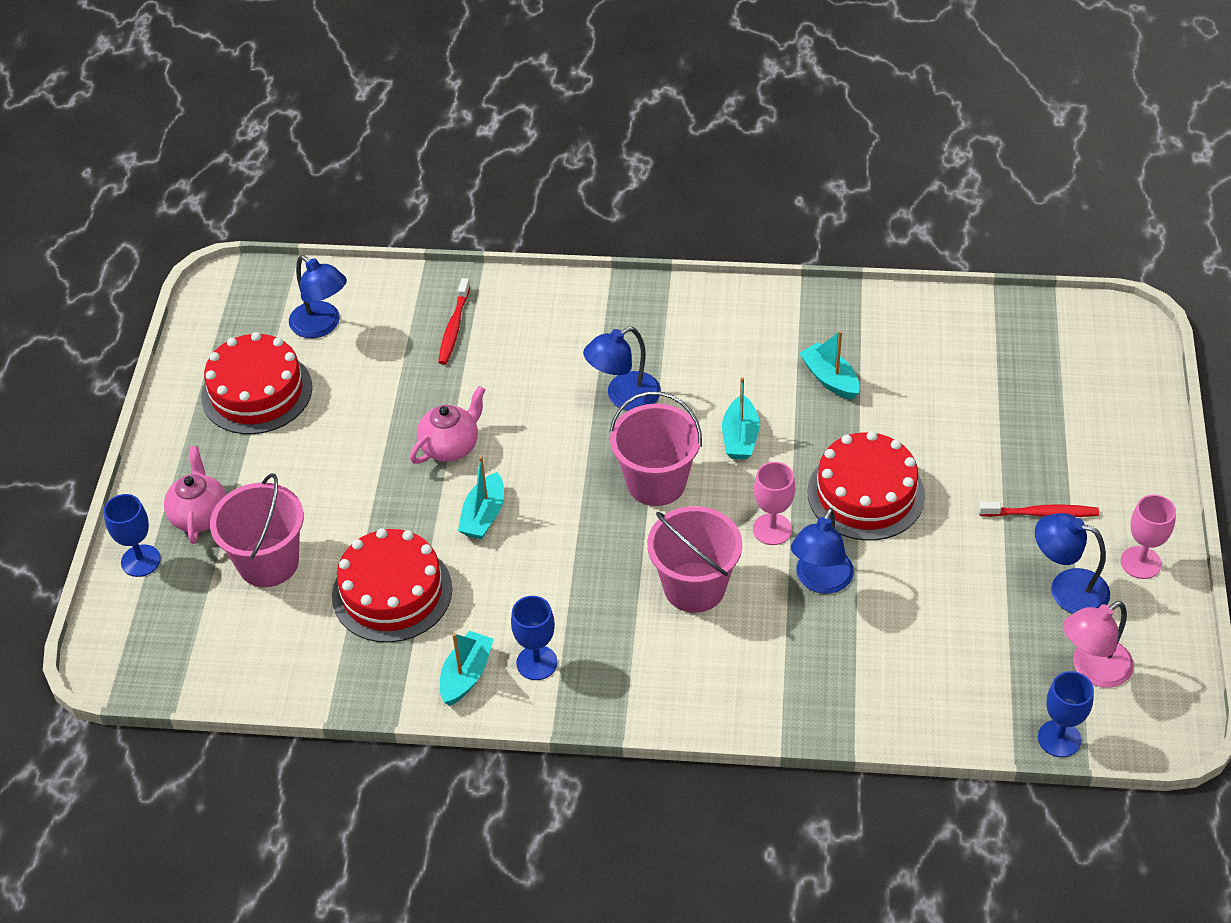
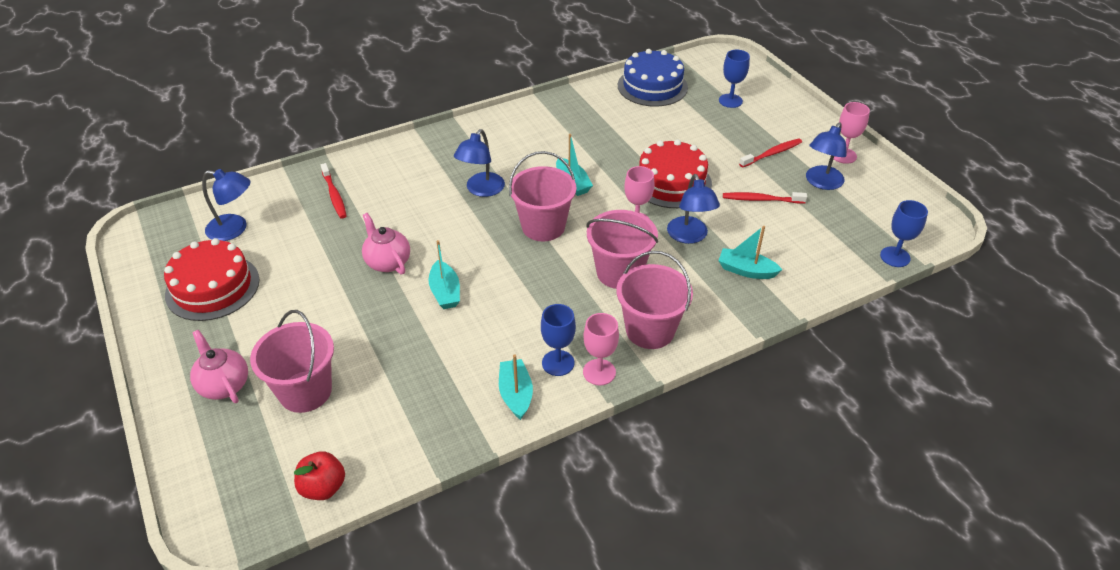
camera: 35 degrees left, 5 degrees down
blue goblet [103,494,161,577] -> blue goblet moved to [719,50,750,108]
red cake [332,528,452,642] -> none
pink teapot [410,386,485,464] -> pink teapot turned 45 degrees counterclockwise [362,213,410,275]
turquoise boat [799,330,860,400] -> turquoise boat moved to [718,226,782,279]
blue lamp [1035,513,1110,614] -> blue lamp turned 45 degrees counterclockwise [806,122,847,190]
pink lamp [1063,601,1134,688] -> none
none -> red apple [294,451,345,500]
none -> pink goblet [583,313,619,385]
none -> pink bucket [616,251,693,349]
none -> blue cake [618,49,688,107]
none -> red toothbrush [723,192,807,203]

